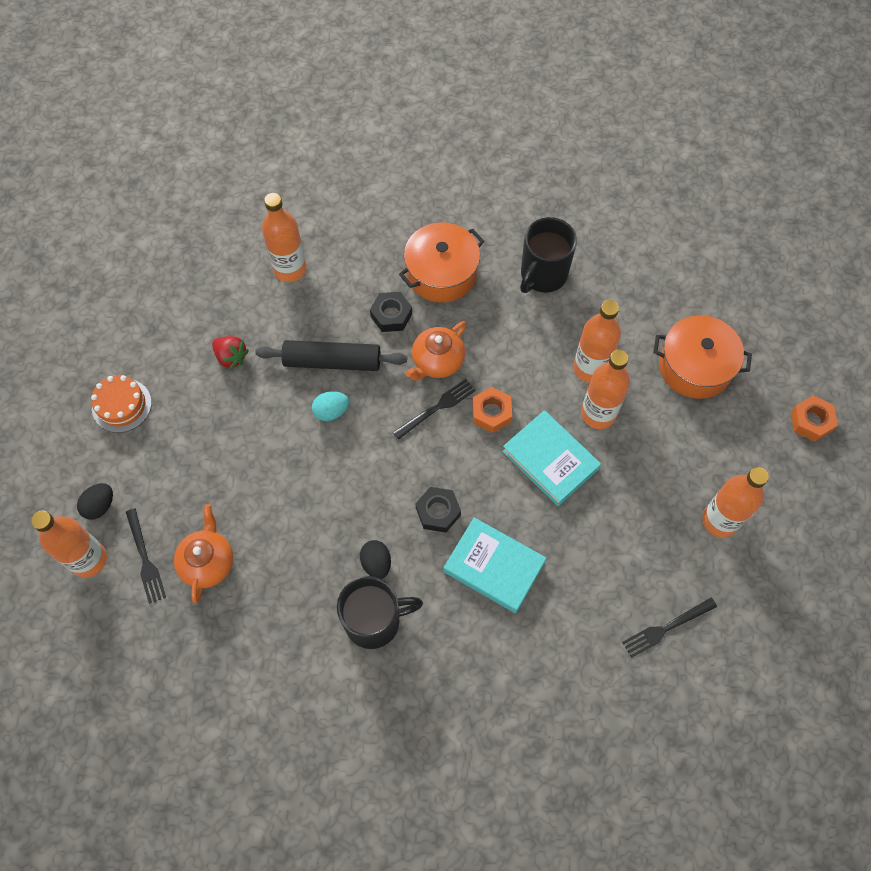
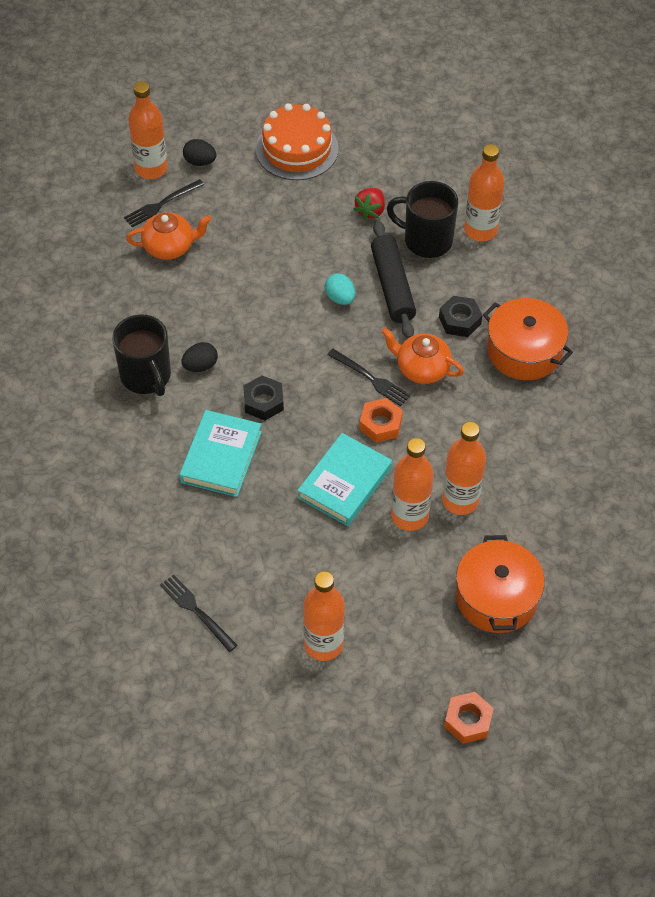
camera: 75 degrees right, 10 degrees down
orange cake [91,375,152,433] -> orange cake [256,103,339,180], size x1.53
black mug [520,217,577,293] -> black mug moved to [387,181,458,258]

